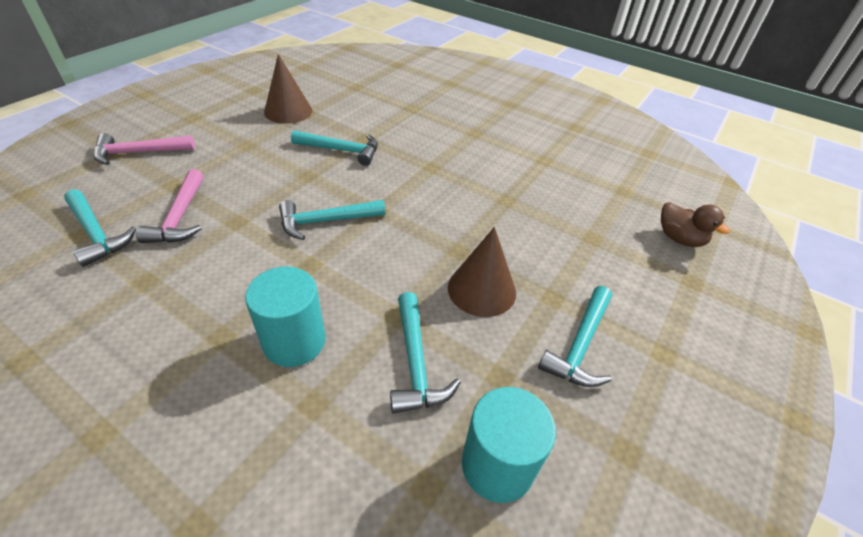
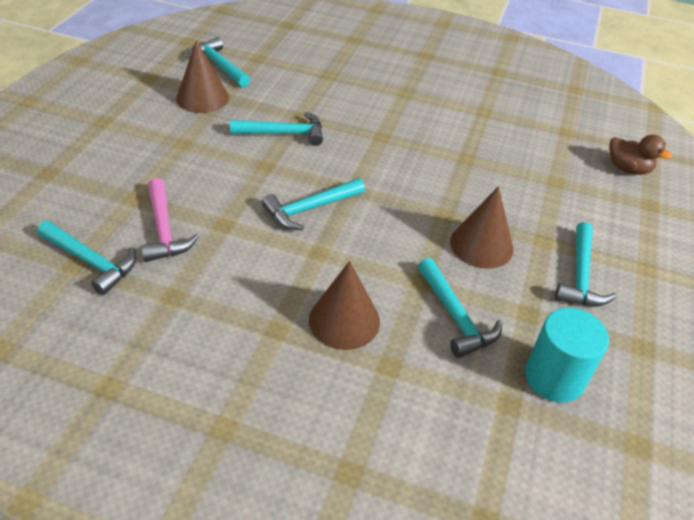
camera: 15 degrees left, 0 degrees up
pink hammer [94,133,195,165] -> none
turquoise cylinder [245,266,325,367] -> brown cone [309,261,380,350]
none -> turquoise hammer [188,37,250,87]

